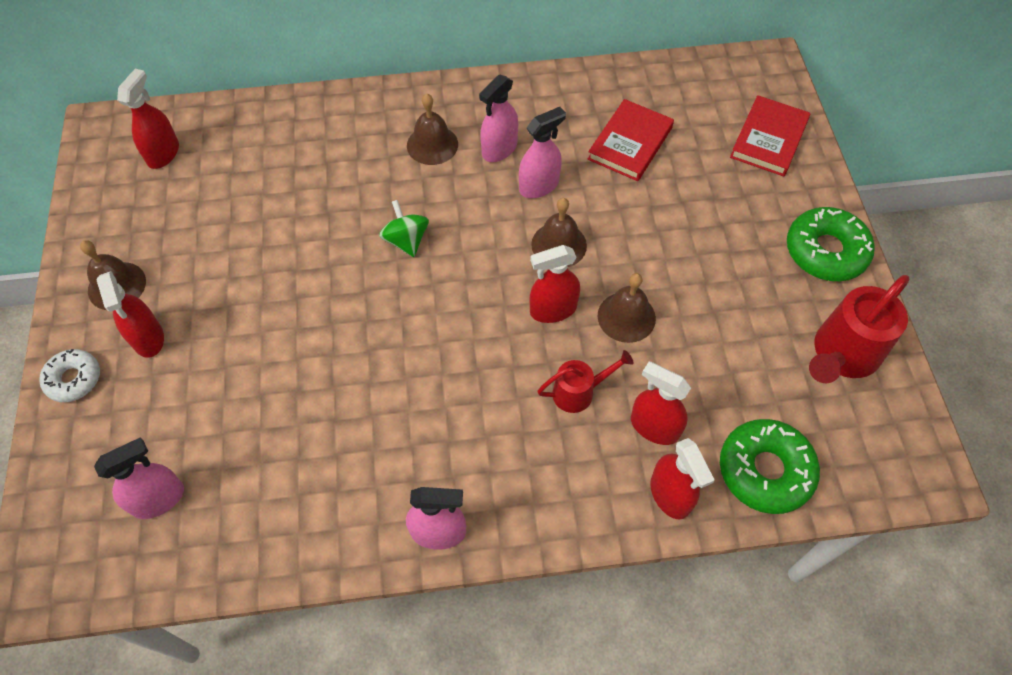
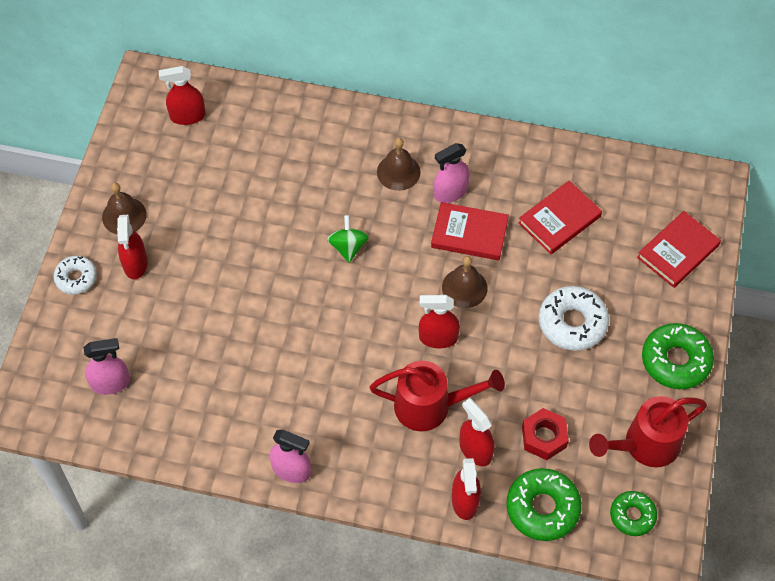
camera: 20 degrees right, 0 degrees up
red spray bottle [117,69,179,169] -> red spray bottle turned 135 degrees counterclockwise [159,66,206,125]
pink spray bottle [519,107,566,198] -> red book [431,202,509,260]
red watering can [537,350,634,413] -> red watering can [370,361,505,431], size x1.73
brown bell [597,273,656,343] -> none
none -> red nut [522,408,569,460]
none -> white donut [539,286,609,351]
none -> green donut [610,491,657,536]

